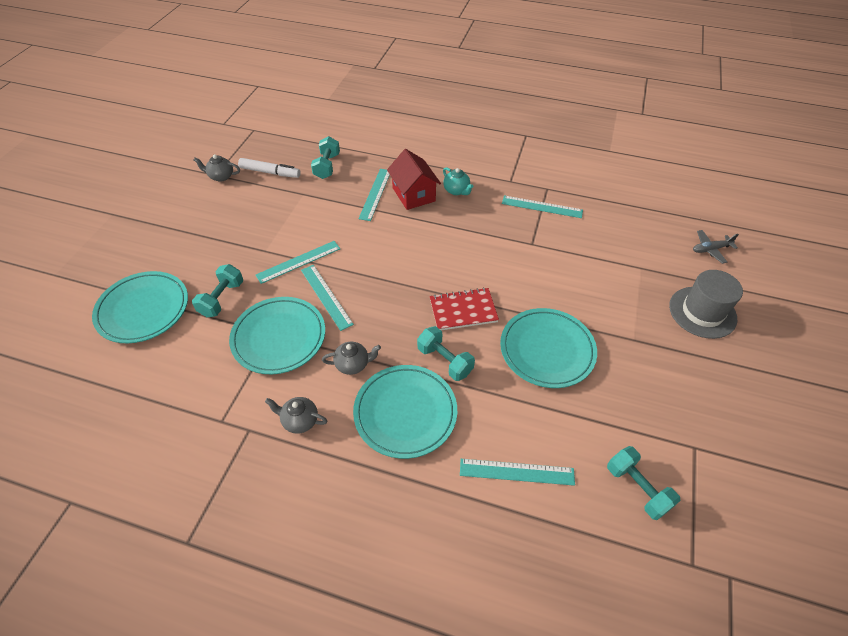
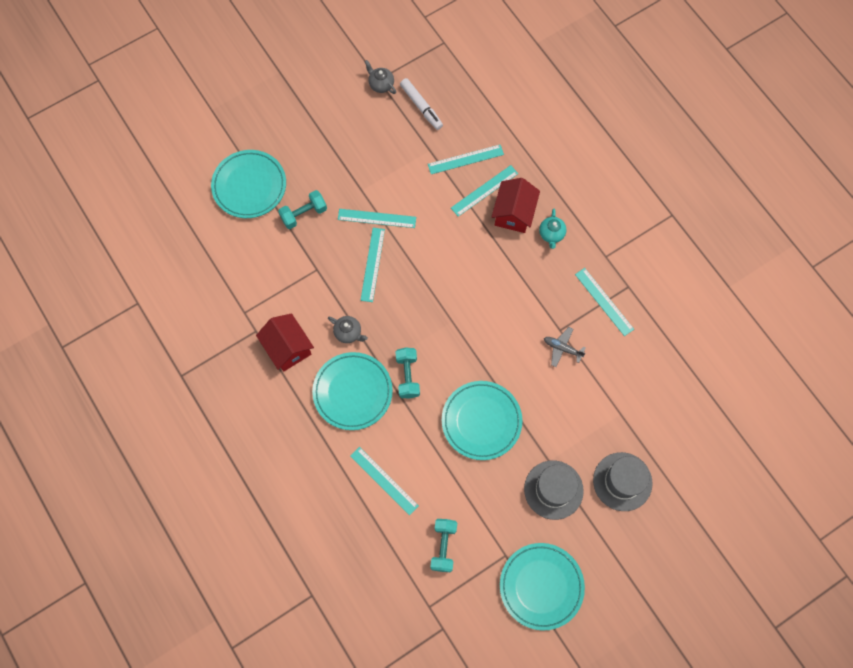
camera: 40 degrees right, 20 degrees up
turquoise plate [229,297,325,374] -> turquoise plate moved to [500,543,585,631]
grey teapot [265,397,327,434] -> red house [256,313,314,372]
turquoise dumbbell [311,136,340,179] -> none
red notebook [430,288,499,330] -> none
grey plane [693,230,739,264] -> grey plane moved to [544,327,586,367]
none -> turquoise ruler [428,145,504,174]
none -> grey hat [524,460,584,520]

